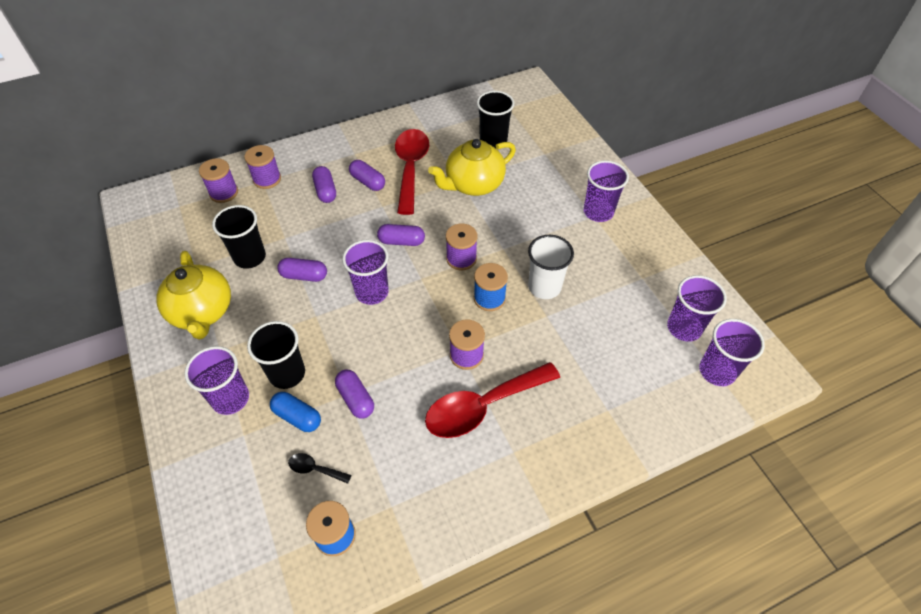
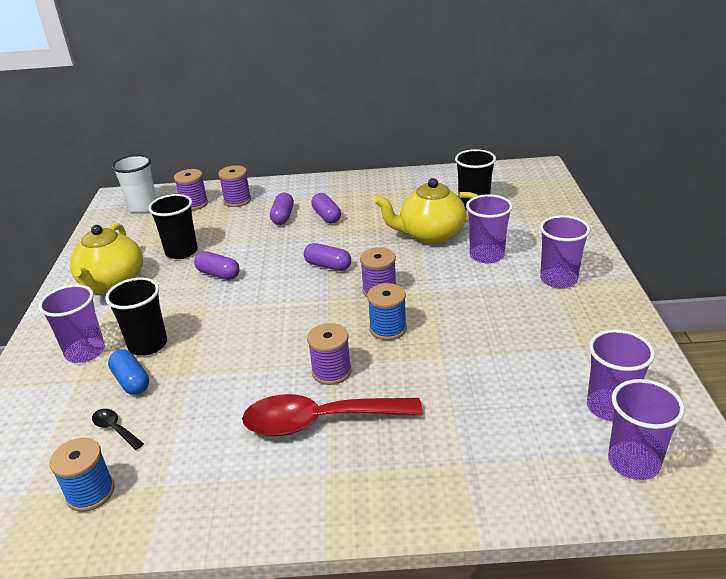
camera: 25 degrees right, 20 degrees down
purple capsule [335,370,374,419] -> none
purple cup [342,240,389,305] -> purple cup moved to [466,194,513,263]
red spoon [395,129,429,215] -> none
white cup [528,235,574,299] -> white cup moved to [112,155,157,213]

